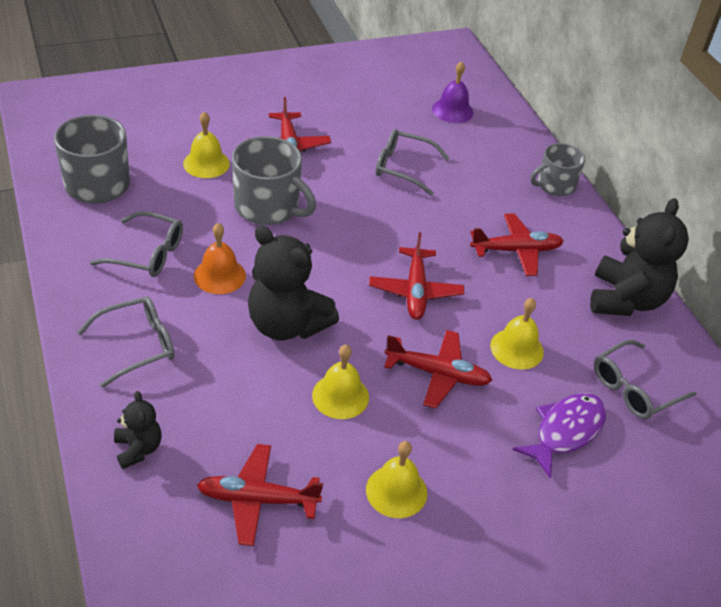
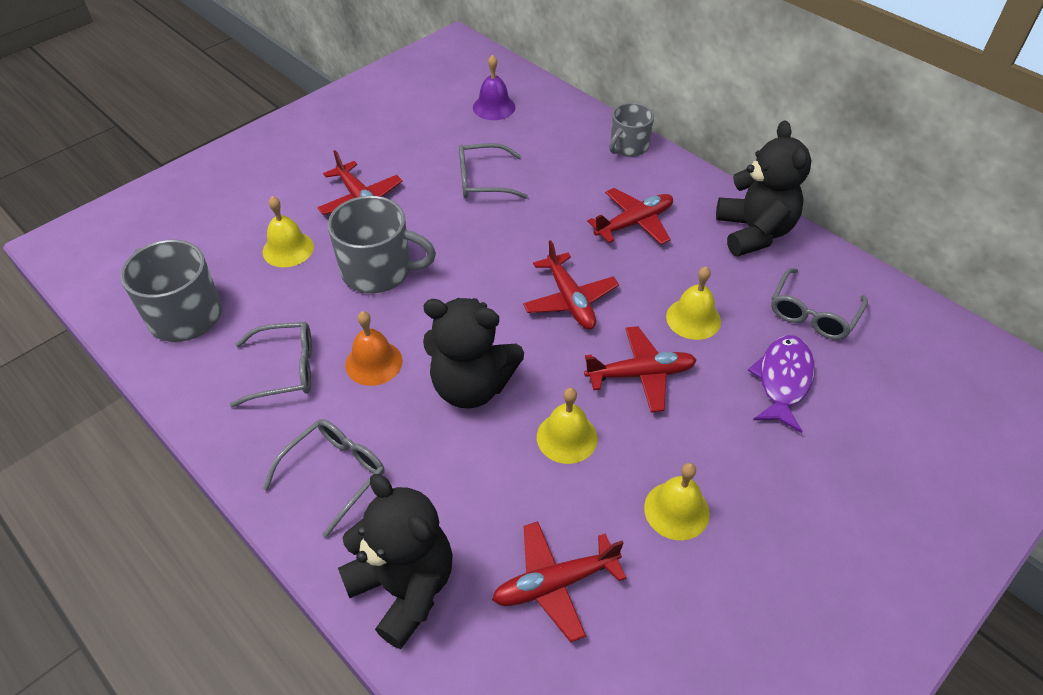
camera: 20 degrees left, 5 degrees up
black teddy bear [114,391,161,469] -> black teddy bear [338,474,453,649], size x1.96

